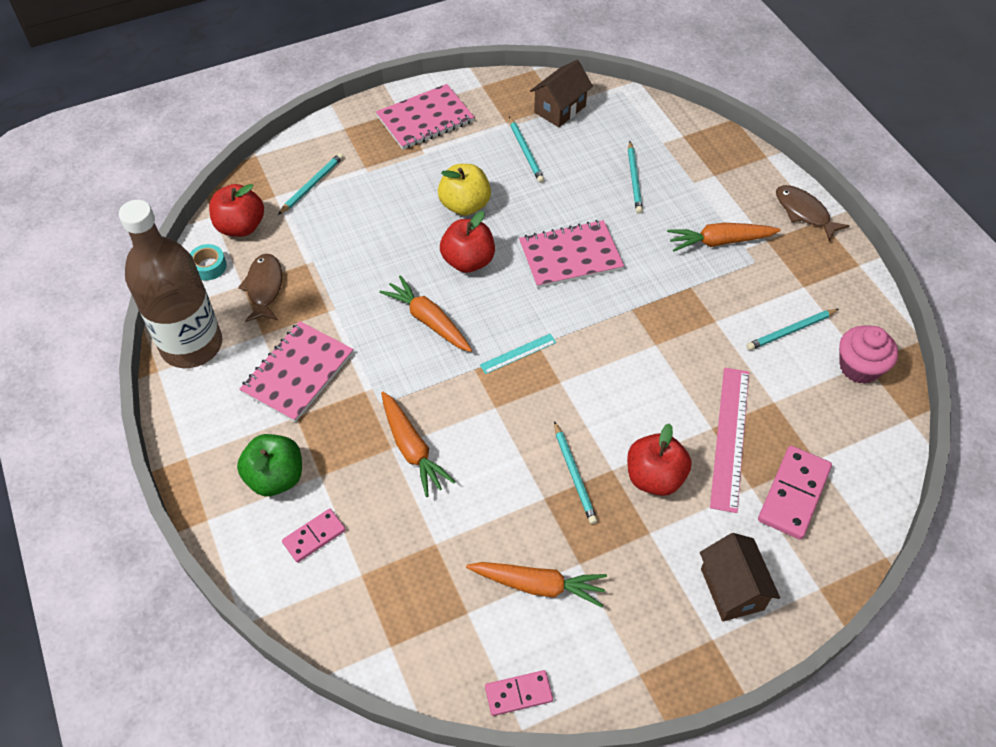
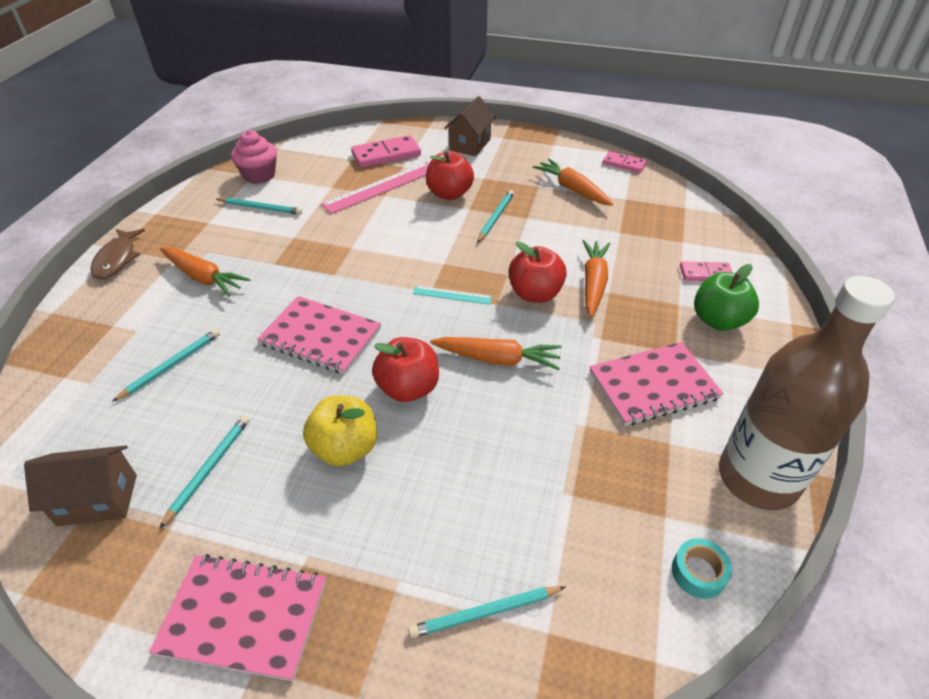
camera: 140 degrees left, 10 degrees down
red apple [209,184,264,237] -> red apple moved to [509,242,567,303]
brown fish [238,254,282,322] -> none
orange carrot [379,275,472,352] -> orange carrot turned 75 degrees counterclockwise [430,337,562,370]

